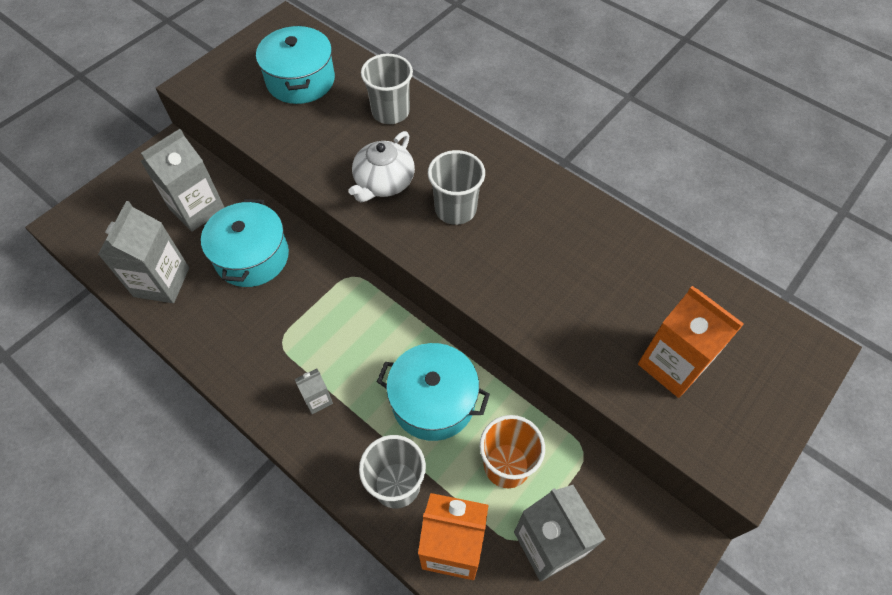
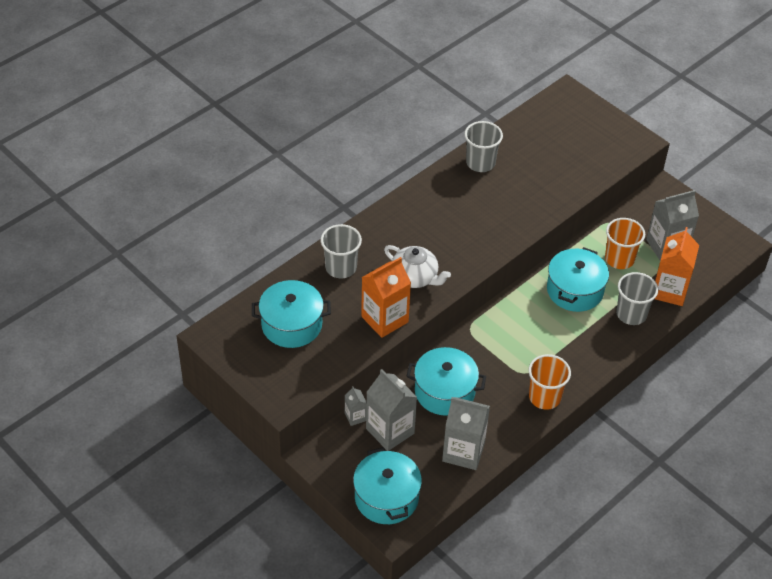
camera: 85 degrees left, 10 degrees down
grey carton [295,369,333,414] -> grey carton moved to [345,386,367,426]
grey cup [428,150,485,225] -> grey cup moved to [464,121,503,172]
orange carton [638,286,744,398] -> orange carton moved to [361,257,411,338]
none -> turquoise pot [353,447,422,524]
none -> orange cup [528,354,571,410]

